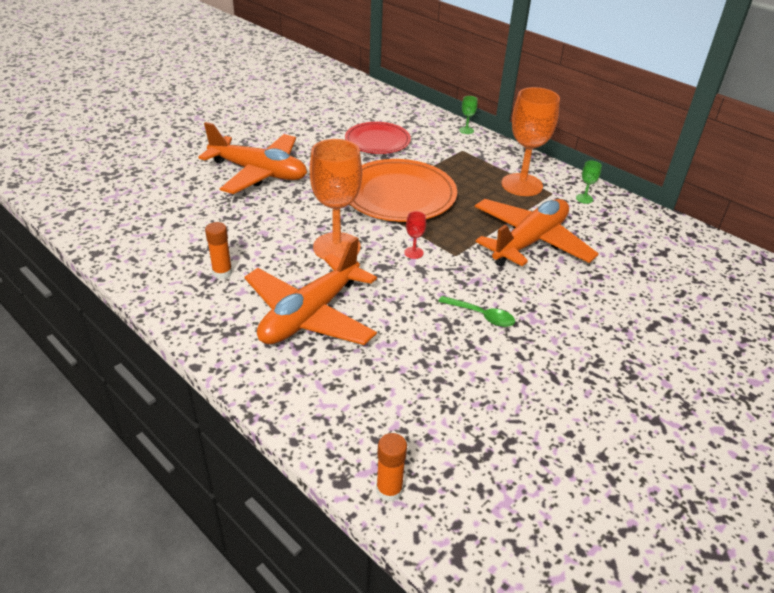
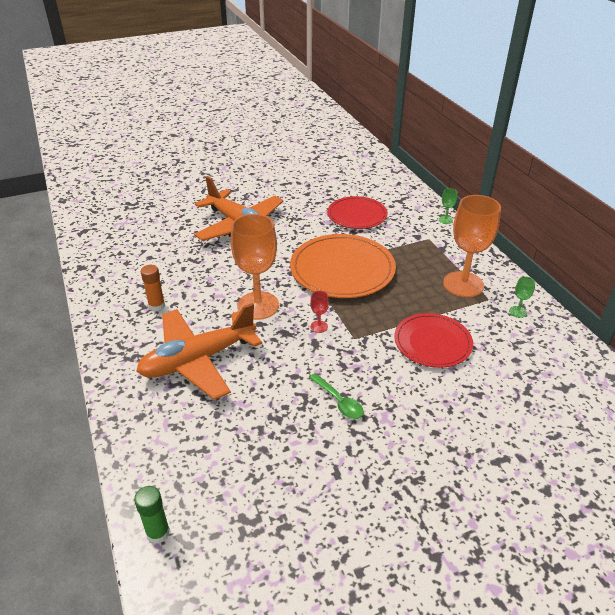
camera: 25 degrees right, 0 degrees up
orange glue stick [376,433,407,502] -> green glue stick [134,486,170,544]
orange plane [475,199,599,267] -> red plate [394,313,473,368]

